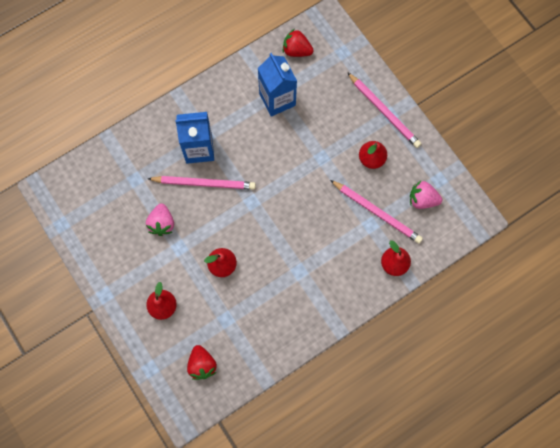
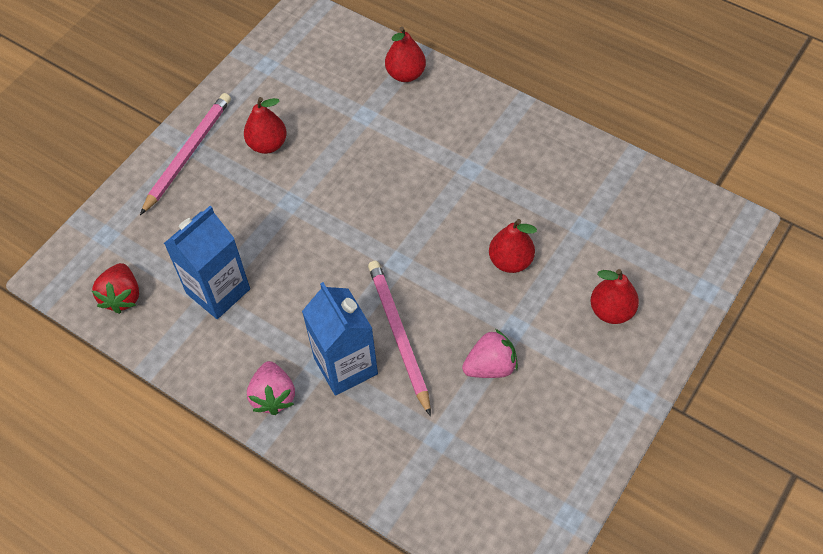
camera: 110 degrees left, 15 degrees down
red strawberry [187,345,217,380] -> none
pink pencil [330,180,423,243] -> none
pink strawberry [410,181,442,209] -> pink strawberry moved to [247,361,295,415]

